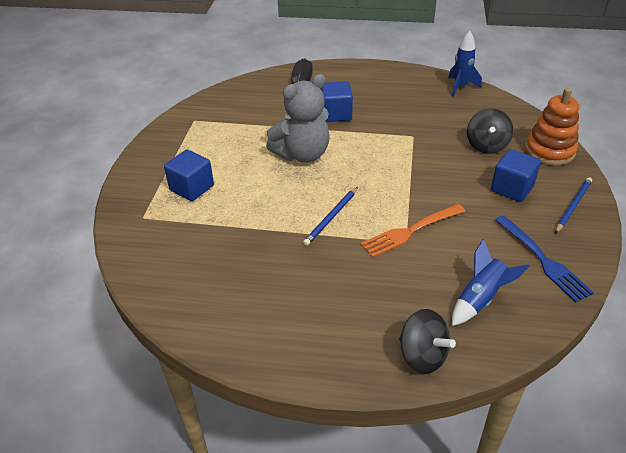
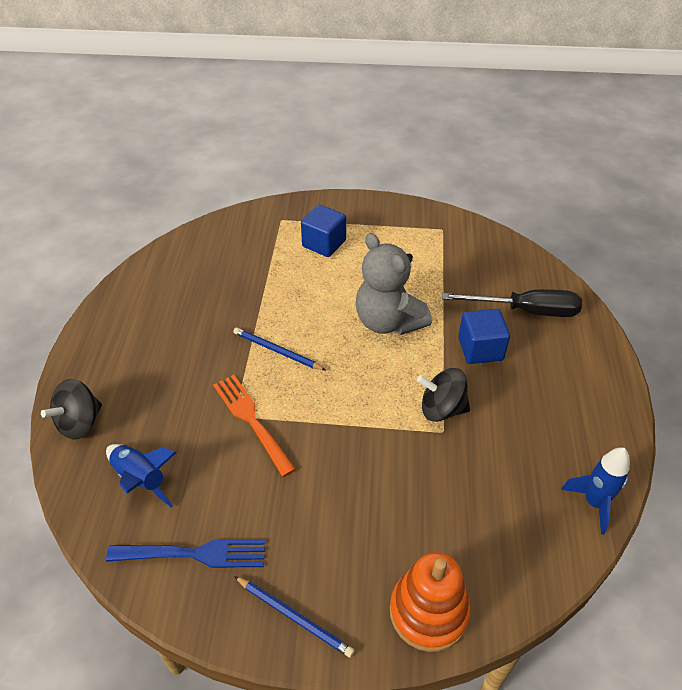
camera: 85 degrees right, 5 degrees up
black spinning top [467,108,513,154] -> black spinning top moved to [417,368,470,422]
blue cube [491,149,541,202] -> none
blue fork [495,215,594,303] -> blue fork turned 150 degrees counterclockwise [106,539,265,568]

